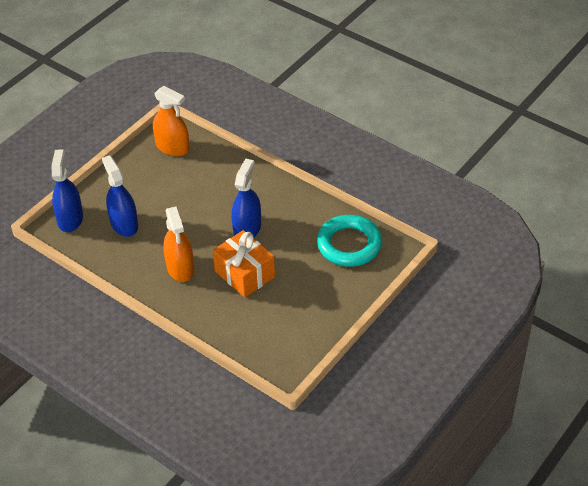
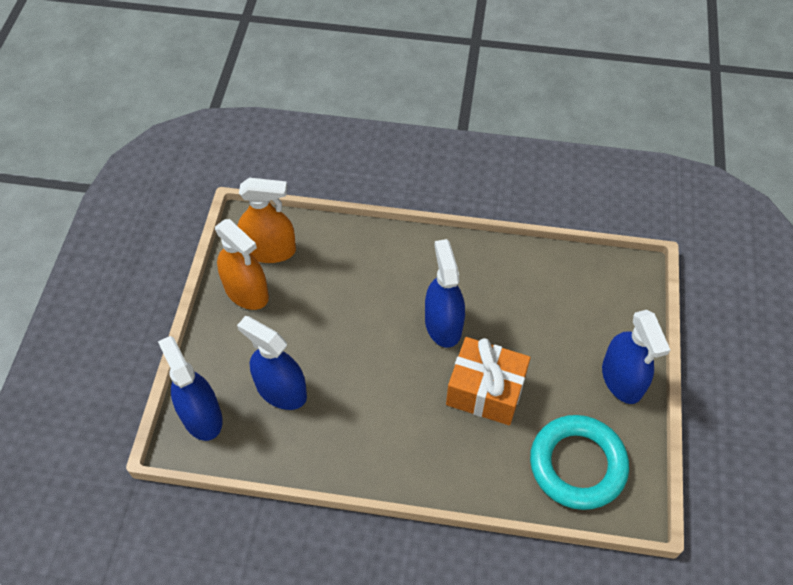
camera: 30 degrees left, 10 degrees up
orange spray bottle [163,207,194,282] -> orange spray bottle moved to [215,219,269,310]
turquoise ring [317,215,382,267] -> turquoise ring moved to [530,415,629,510]
none -> blue spray bottle [602,310,670,404]

